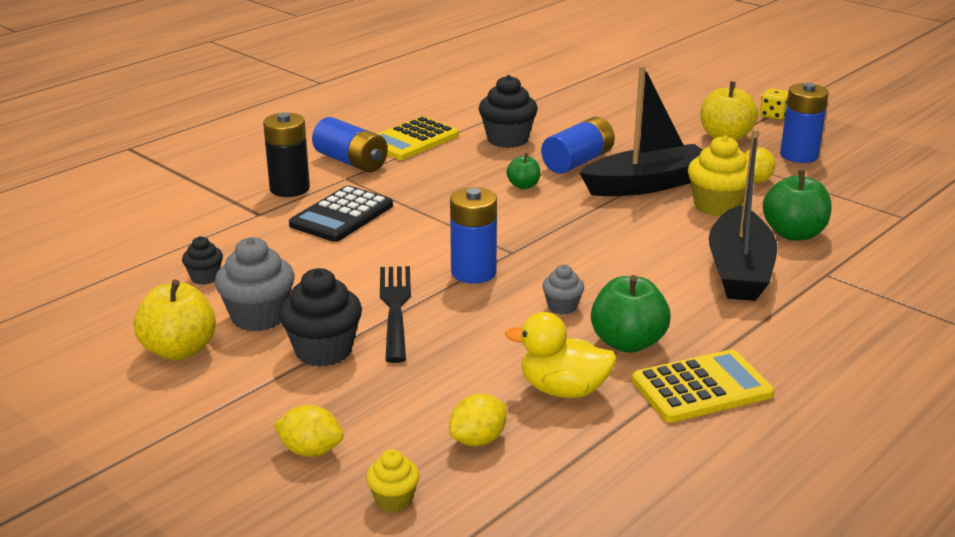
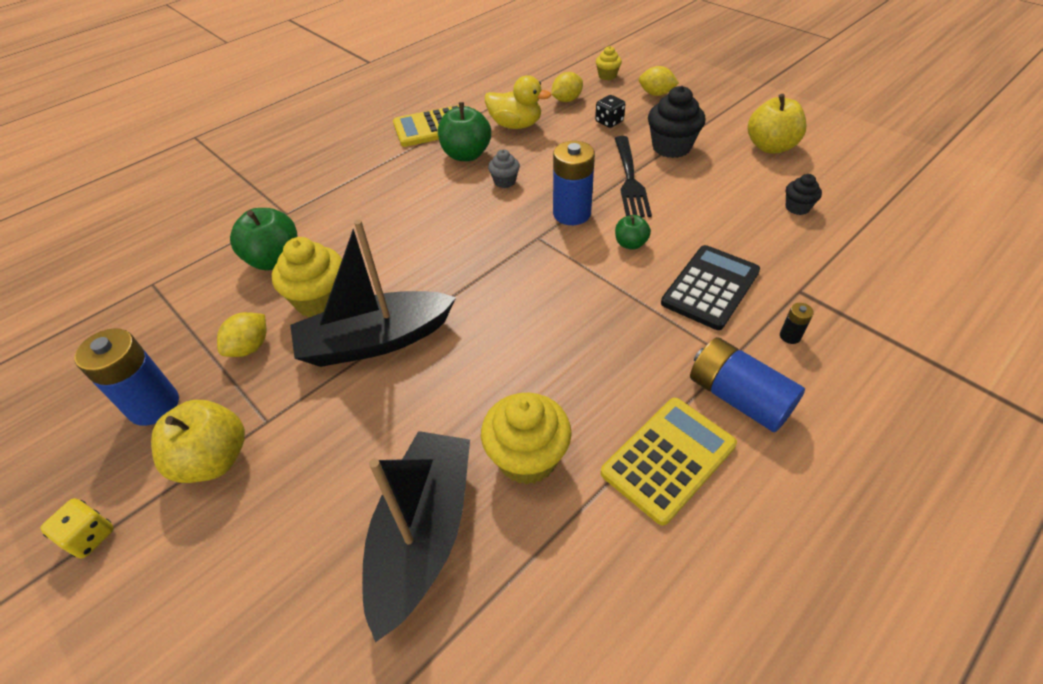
camera: 175 degrees left, 20 degrees up
grey cupcake [215,237,294,332] -> none
black battery [263,112,310,197] -> black battery [780,303,814,344], size x0.44
black cupcake [479,75,538,148] -> yellow cupcake [481,393,572,485]
green apple [506,153,541,189] -> green apple moved to [615,215,651,250]
blue battery [541,117,615,174] -> none
black boat [709,129,777,301] -> black boat moved to [362,431,470,642]
none -> black dice [595,95,625,128]

